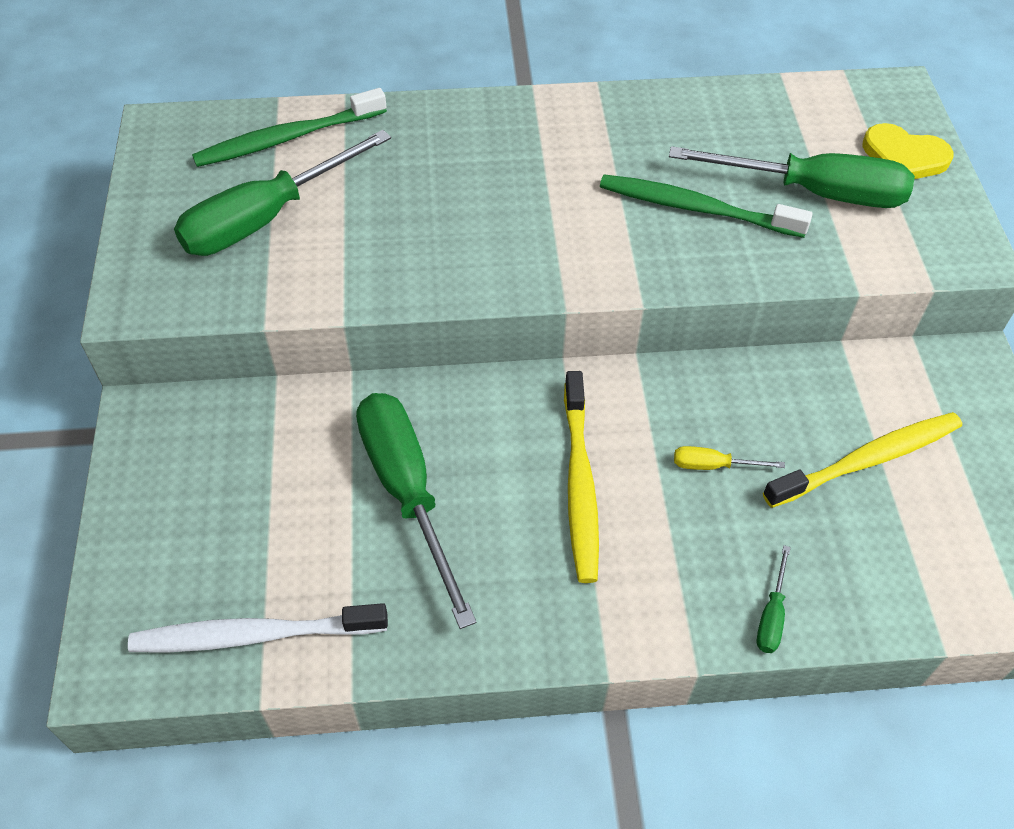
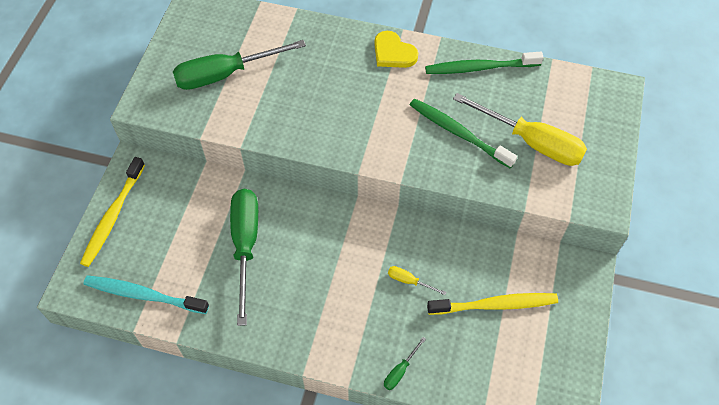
camera: 20 degrees right, 5 degrees up
white toothbrush [128,603,388,652] -> turquoise toothbrush [83,275,209,314]
green toothbrush [192,88,387,167] -> green toothbrush moved to [425,52,544,74]
yellow toothbrush [564,371,599,583] -> yellow toothbrush moved to [80,157,145,267]
green screwdriver [669,146,915,208] -> yellow screwdriver [453,93,587,166]
yellow heart [862,123,953,179] -> yellow heart moved to [374,31,418,68]

